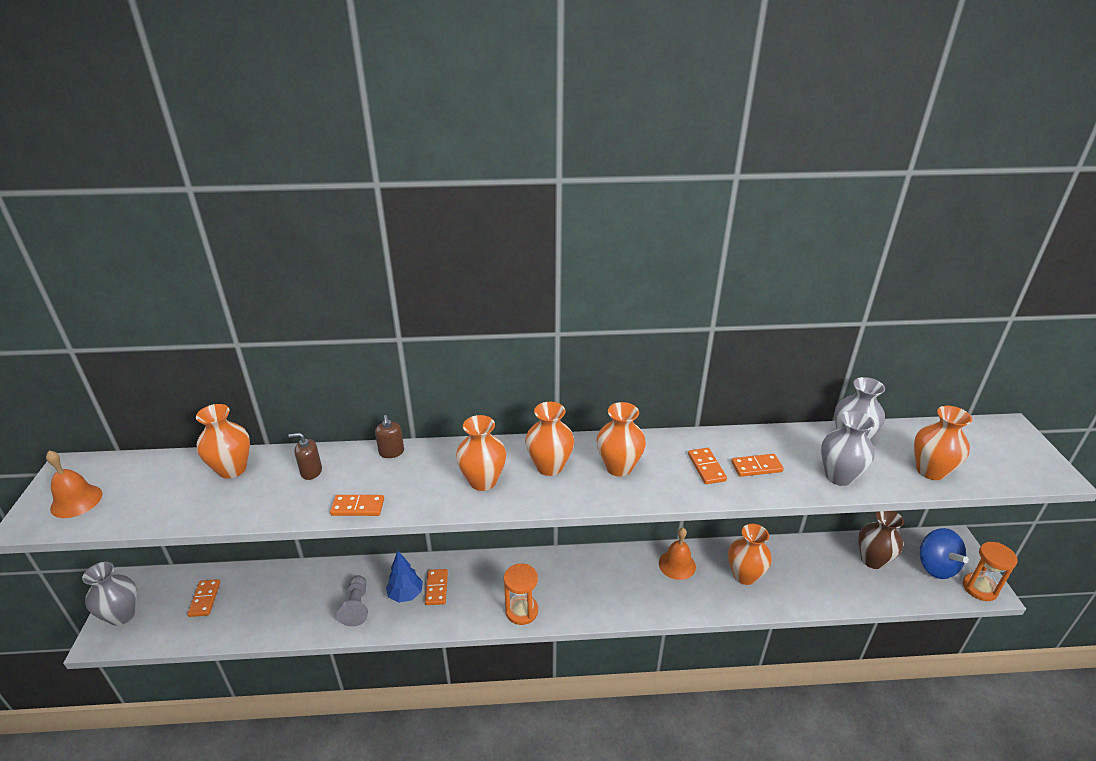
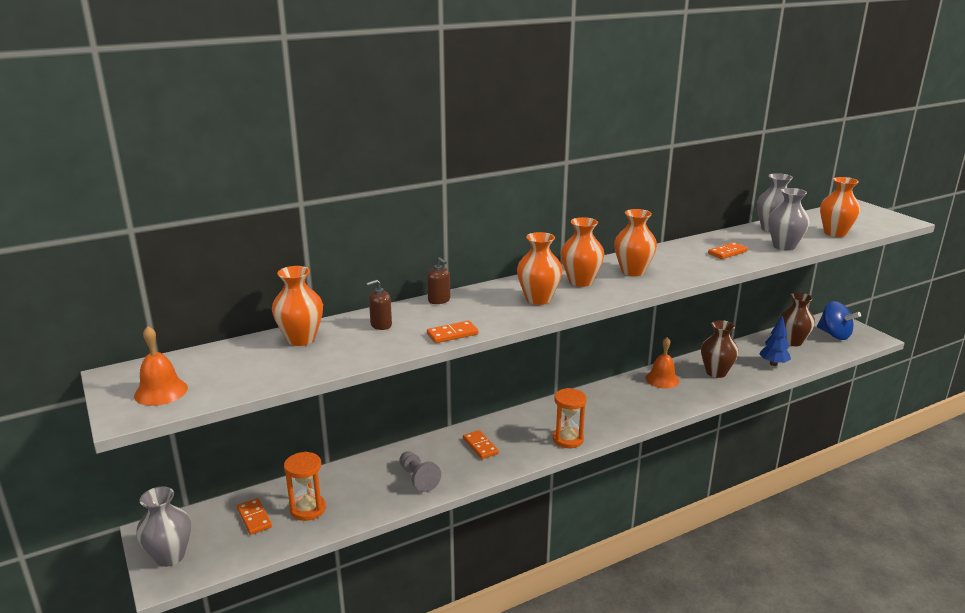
camera: 25 degrees left, 10 degrees down
blue tree [386,551,423,603] -> blue tree moved to [759,315,791,366]
orange domino [688,448,727,484] -> none
orange vase [728,524,772,585] -> brown vase [701,320,739,378]
orange hourglass [963,542,1018,601] -> orange hourglass moved to [284,452,326,521]

